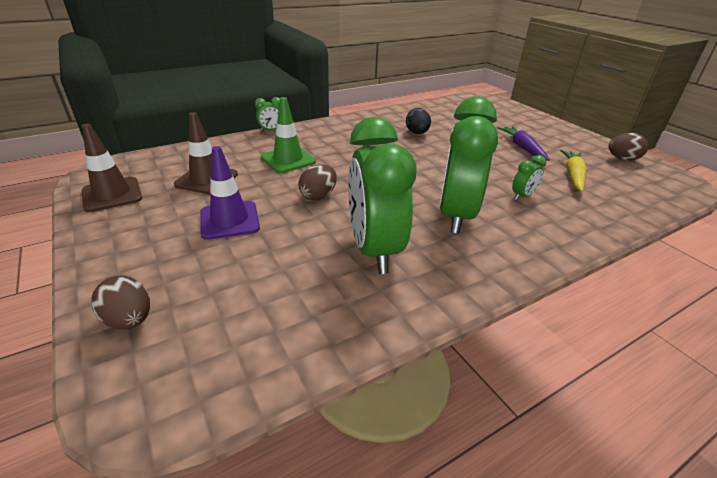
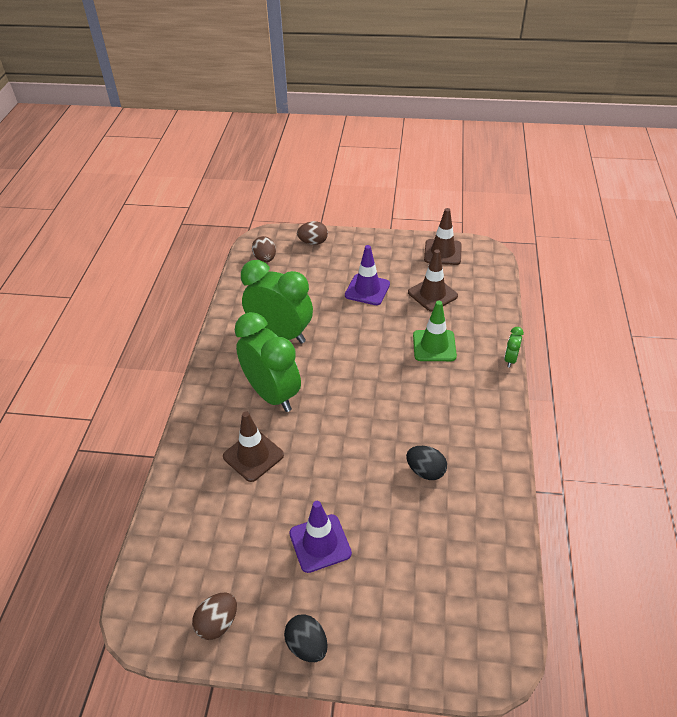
camera: 130 degrees right, 10 degrees up
brown egg [298,164,337,201] -> brown egg moved to [252,236,276,262]
purple carrot [498,126,550,161] -> purple traffic cone [289,501,352,573]
green clock [512,155,546,200] -> brown traffic cone [223,411,284,482]
yellow carrot [560,150,586,192] -> none
none -> black egg [284,614,328,662]

